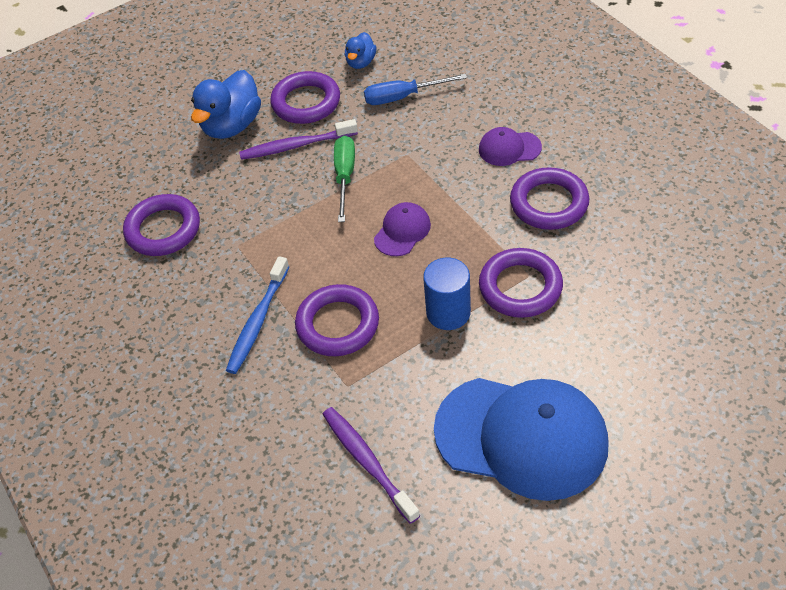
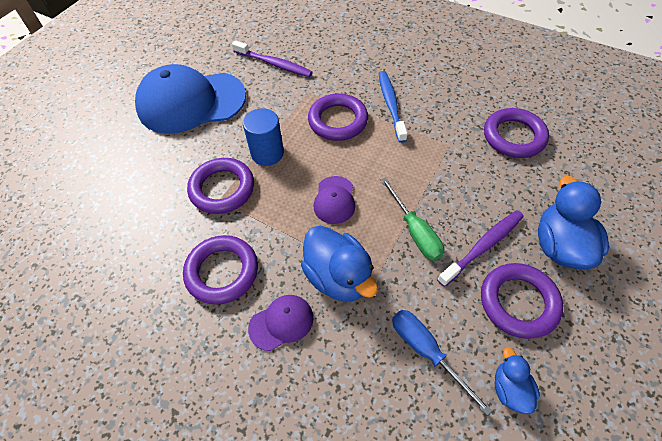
camera: 150 degrees right, 5 degrees up
blue screwdriver [364,74,467,105] -> blue screwdriver turned 90 degrees counterclockwise [392,310,493,416]
none -> blue duck [301,226,378,302]

